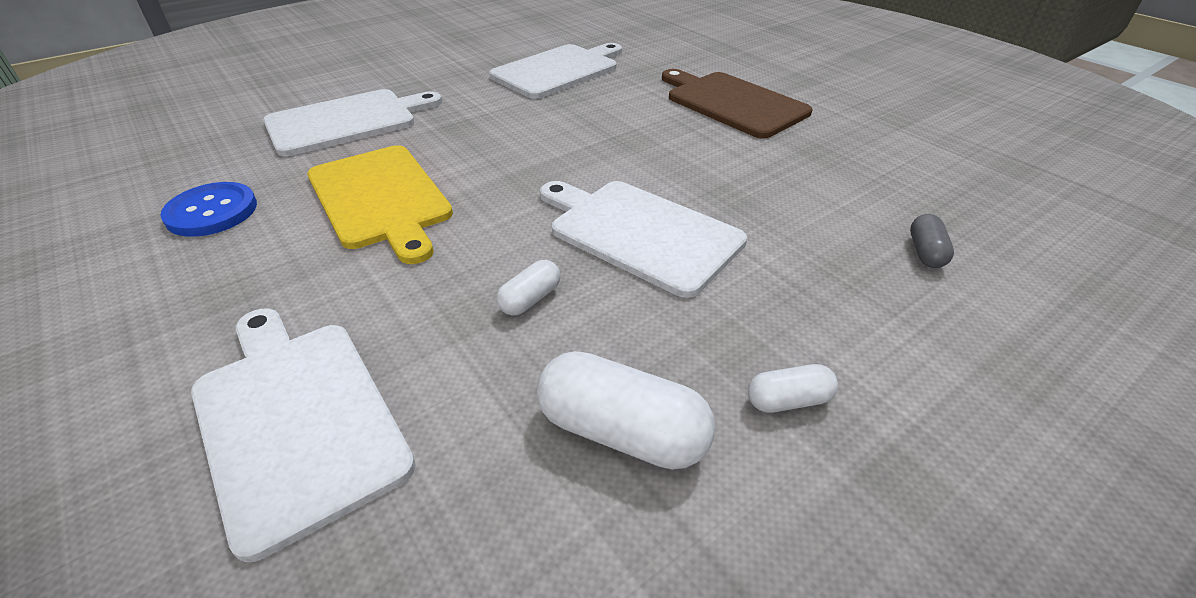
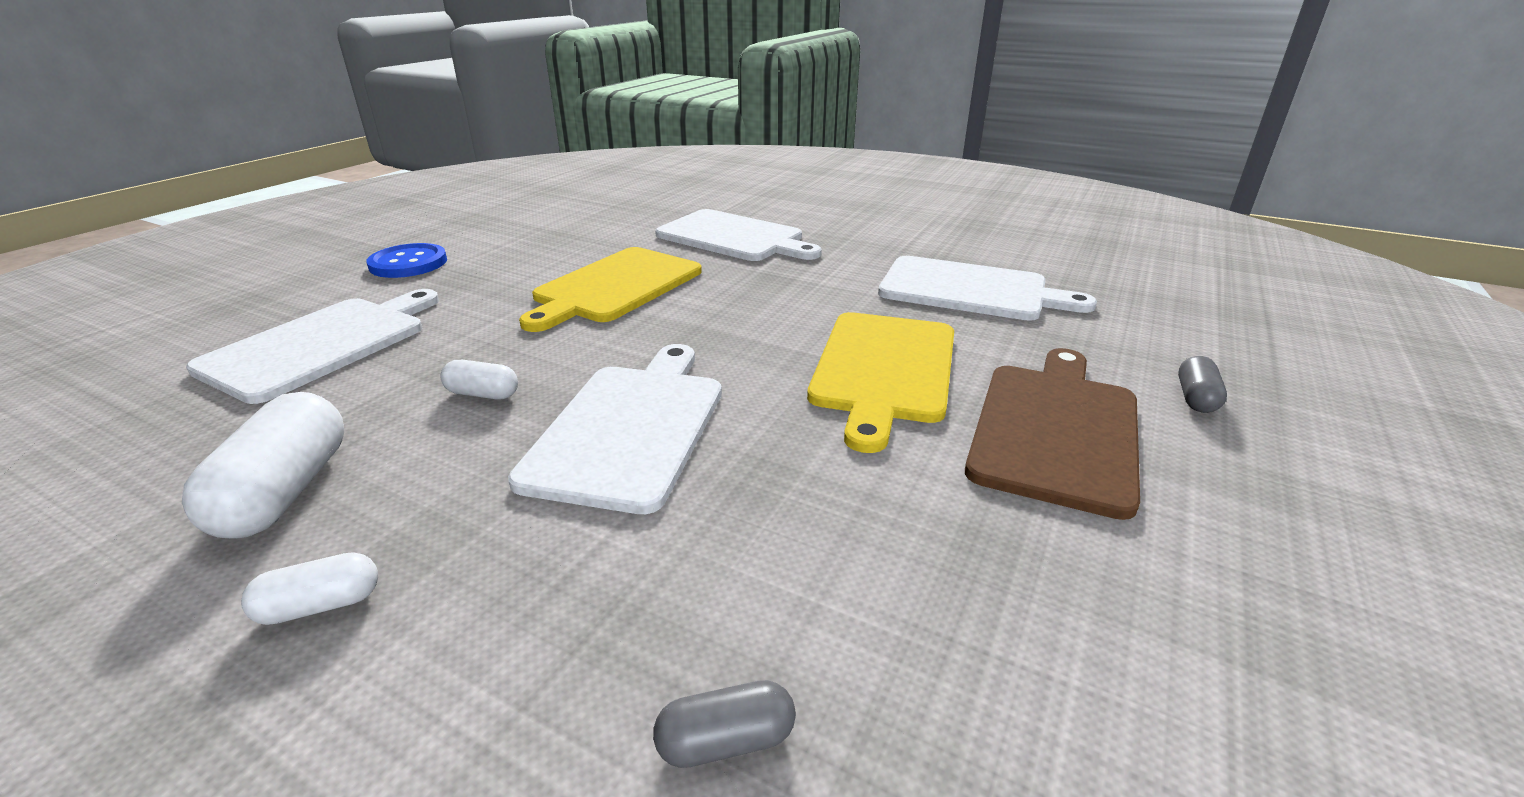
camera: 65 degrees right, 10 degrees down
blue button [161,182,257,237] -> blue button moved to [366,243,447,278]
white capsule [748,364,838,413] -> white capsule turned 75 degrees counterclockwise [241,552,378,625]
none -> yellow cutting board [807,312,954,453]
none -> grey capsule [1178,356,1227,413]

